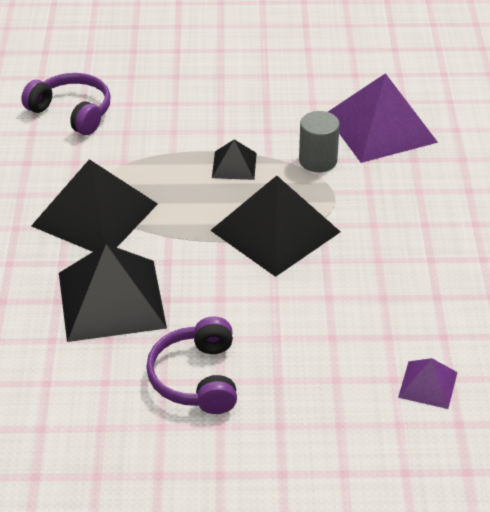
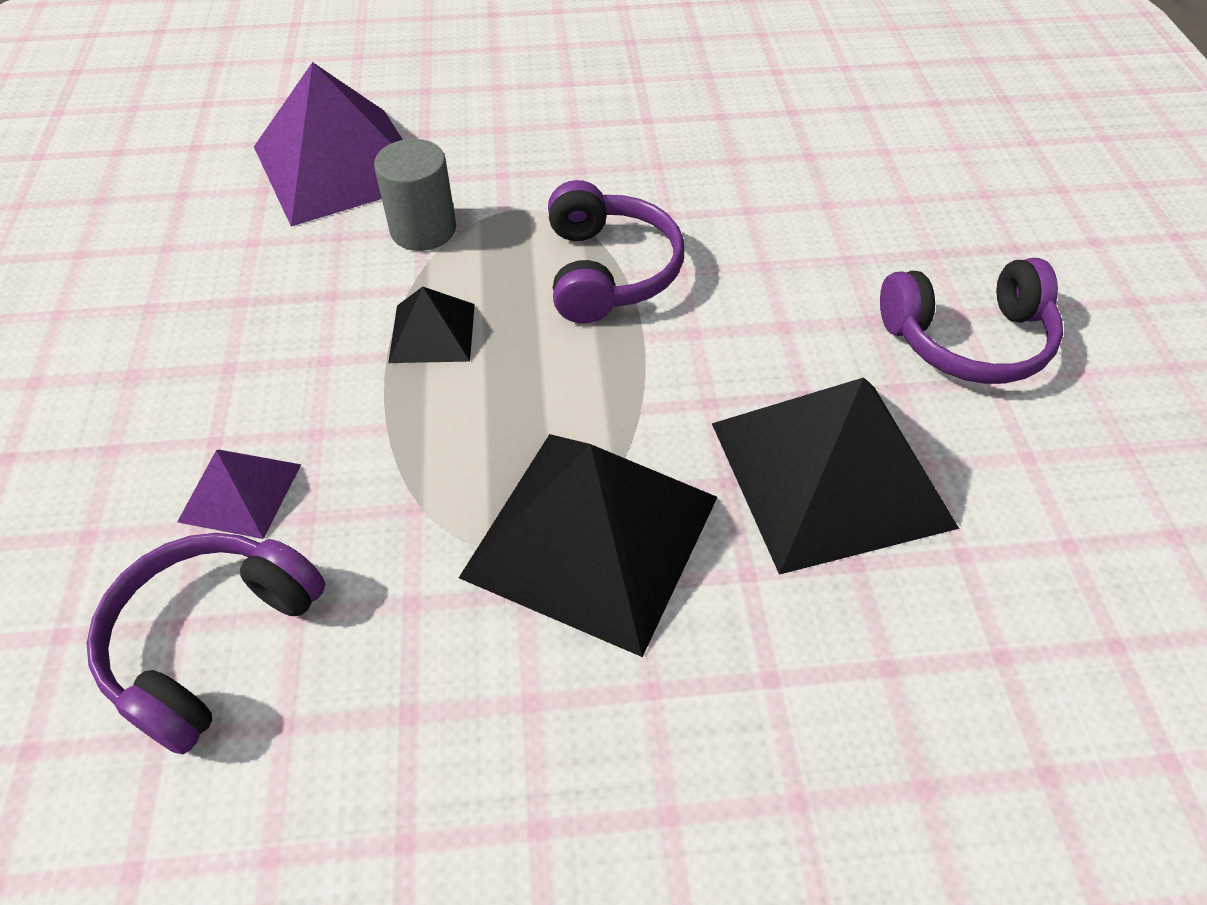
camera: 95 degrees left, 10 degrees up
black pyramid [210,176,340,277] -> purple headphones [548,180,684,323]
purple pyramid [398,358,458,409] -> purple pyramid moved to [177,450,301,539]

